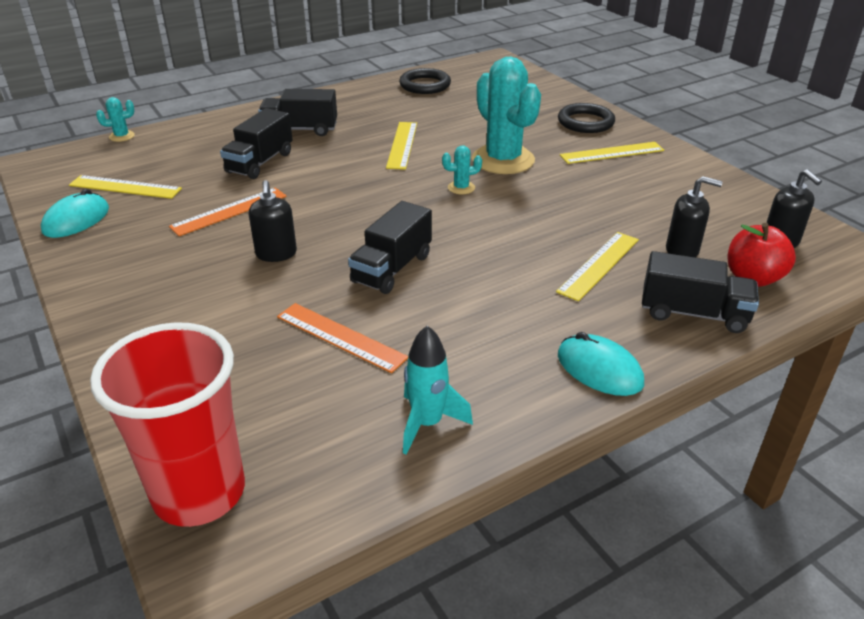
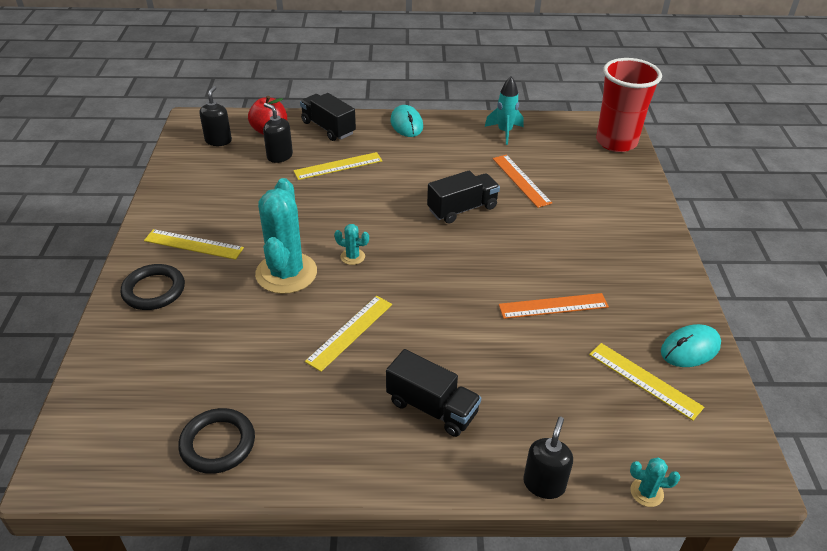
camera: 150 degrees left, 5 degrees up
black truck [220,108,293,179] -> none
black soap dispenser [249,180,297,262] -> black soap dispenser moved to [523,417,573,499]

